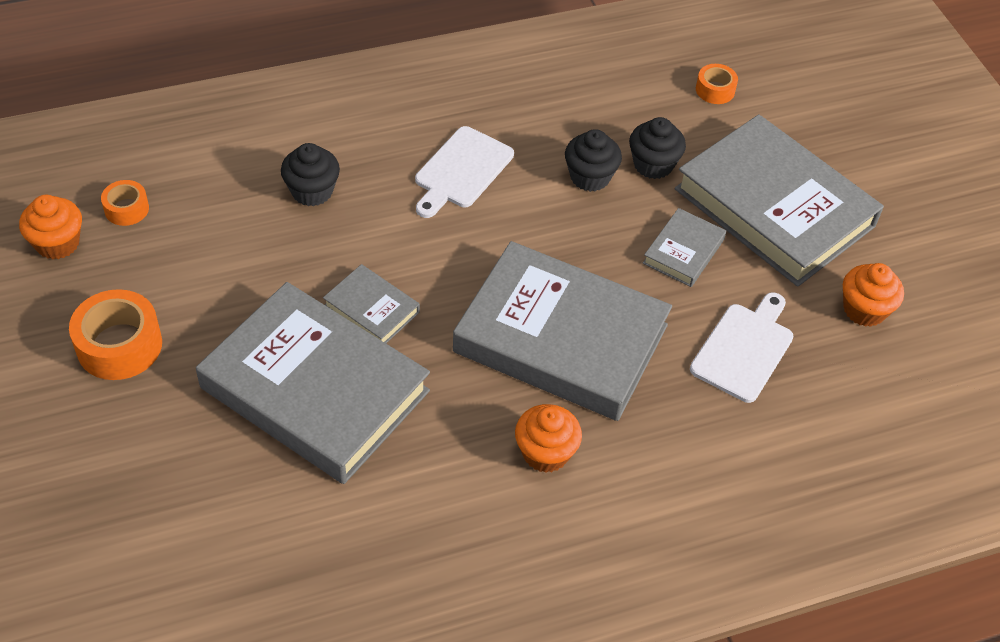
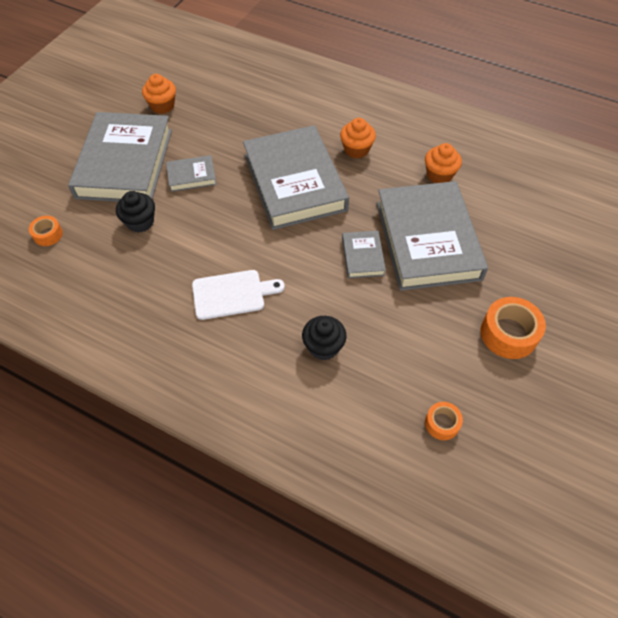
camera: 130 degrees left, 5 degrees up
orange cupcake [19,195,82,259] -> orange cupcake moved to [425,143,462,183]
black cupcake [565,129,622,192] -> none
white cutting board [690,292,794,403] -> none

